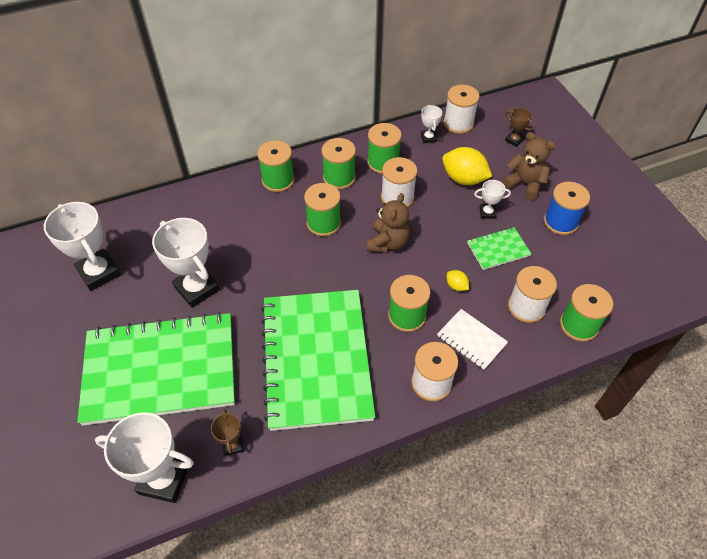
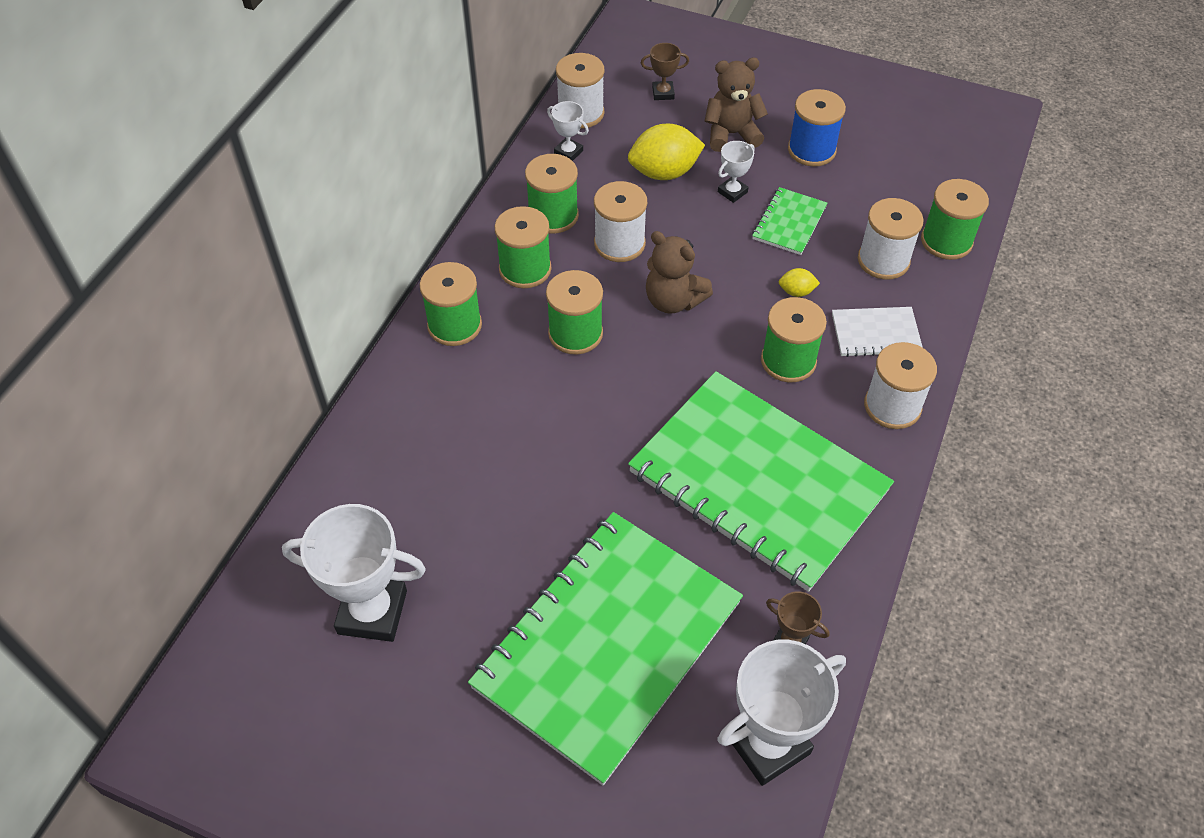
camera: 45 degrees left, 0 degrees up
white trophy [152,218,220,308] -> none
brown teddy bear [367,193,410,253] -> brown teddy bear turned 150 degrees clockwise [646,231,713,314]

